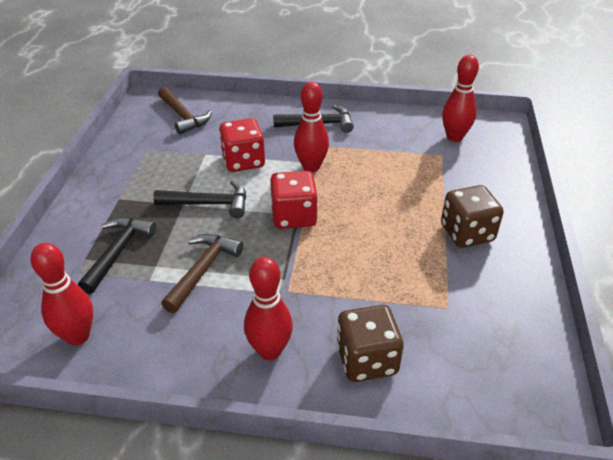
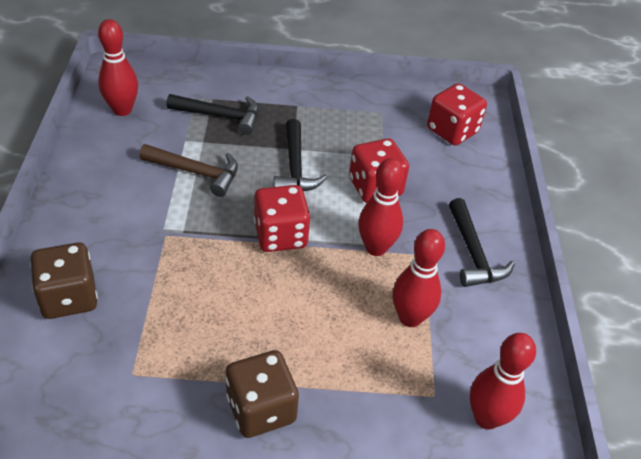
camera: 80 degrees right, 5 degrees up
brown hammer [158,87,212,134] -> red dice [427,83,487,145]
red bowling pin [244,257,293,360] -> red bowling pin moved to [393,229,445,327]

